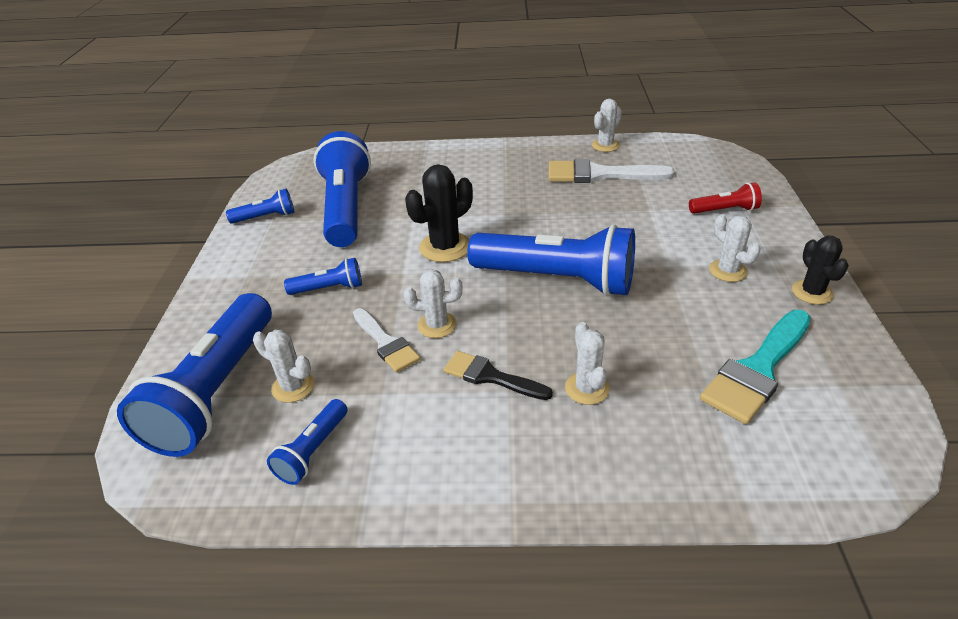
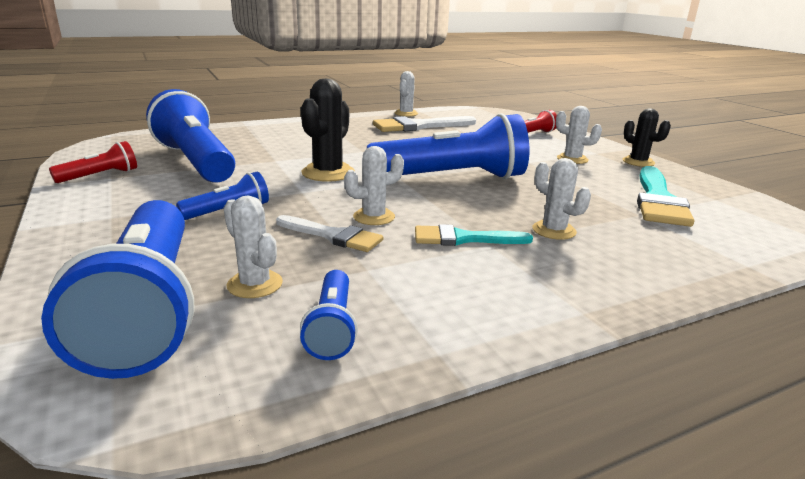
camera: 30 degrees left, 15 degrees down
blue flashlight [226,189,294,224] -> red flashlight [49,141,137,183]
white cactus [253,330,314,403] -> white cactus turned 45 degrees clockwise [224,196,283,298]
black brush [444,351,553,400] -> turquoise brush [415,224,533,246]

